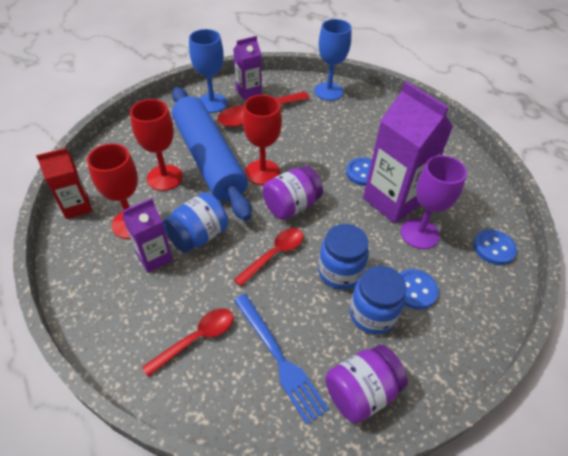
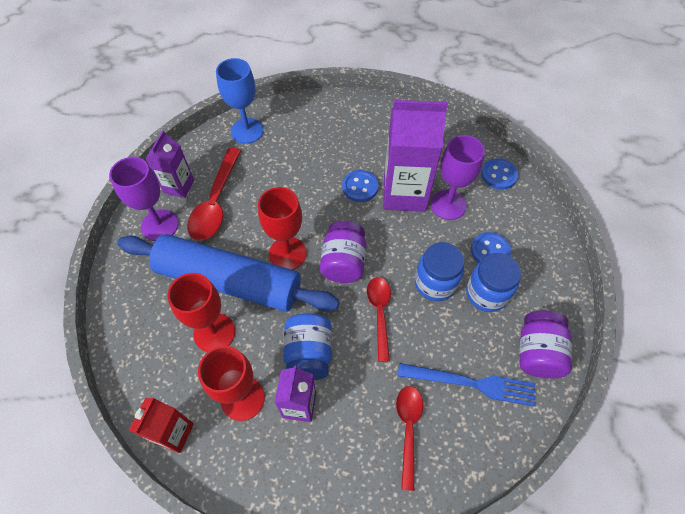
camera: 45 degrees left, 10 degrees up
blue goblet [189,29,227,113] -> purple goblet [109,157,179,241]

